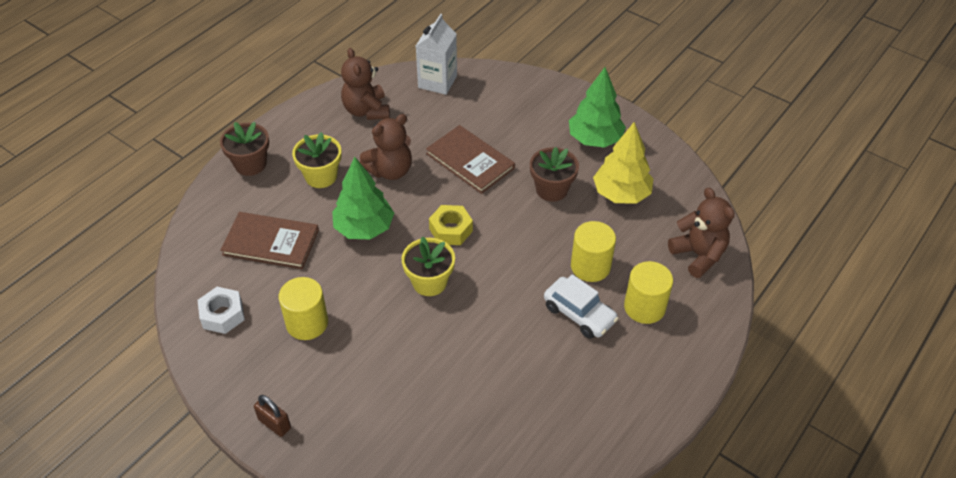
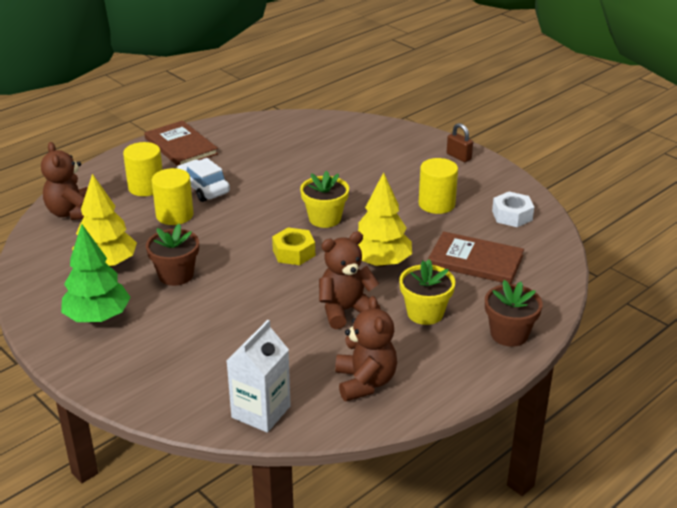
camera: 170 degrees left, 15 degrees down
green tree [332,157,394,239] -> yellow tree [358,172,412,267]
brown book [426,125,515,194] -> brown book moved to [144,120,218,166]

